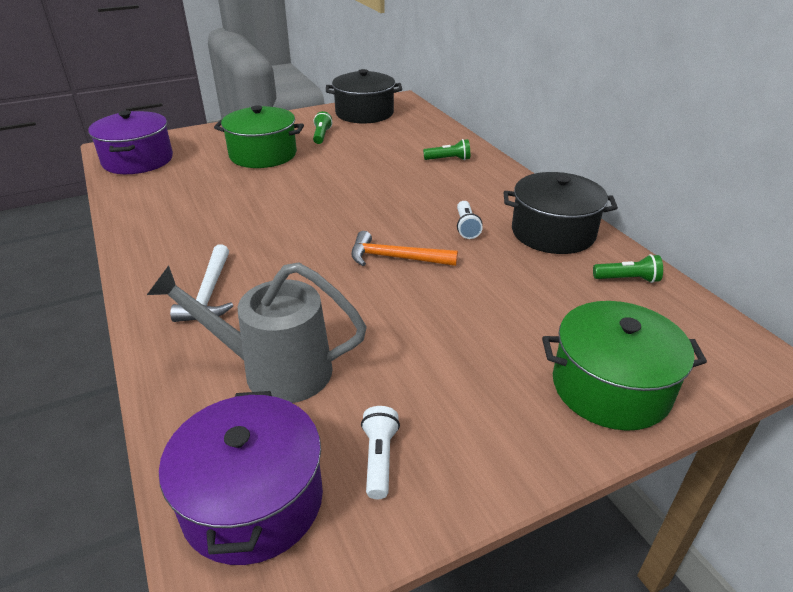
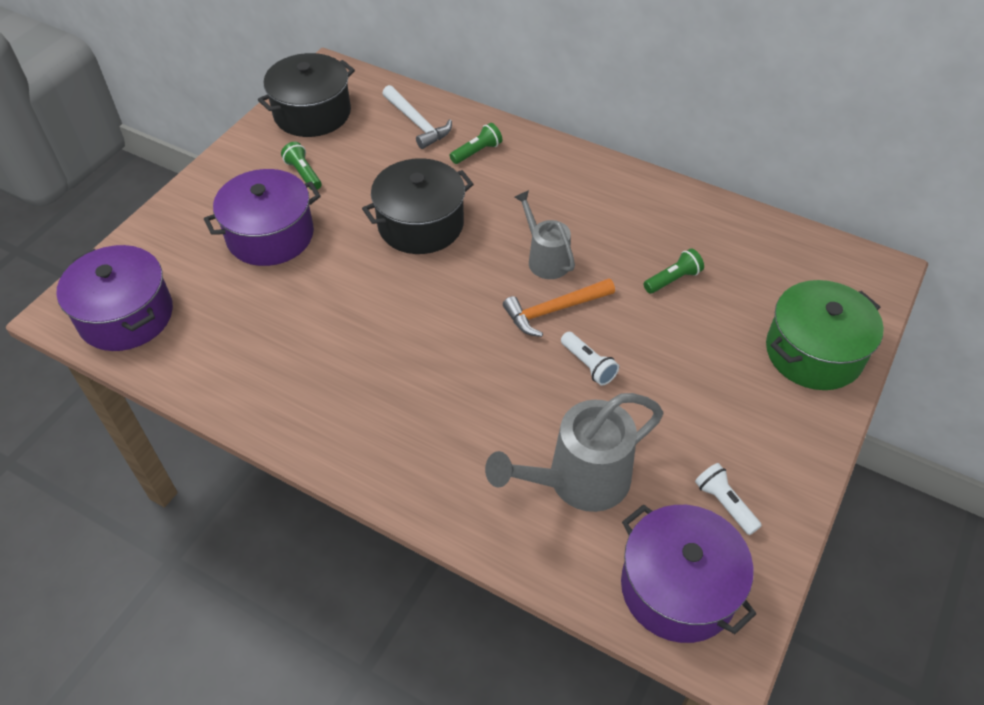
camera: 35 degrees left, 15 degrees up
white hammer [170,244,233,322] -> white hammer moved to [382,85,452,149]
green pot [214,105,304,168] -> purple pot [204,169,321,266]
white flashlight [457,201,483,239] -> white flashlight moved to [561,332,619,386]
black pot [504,172,618,254] -> black pot moved to [362,158,474,254]
green flashlight [593,254,663,283] -> green flashlight moved to [644,248,704,294]
none -> grey watering can [514,190,575,279]

